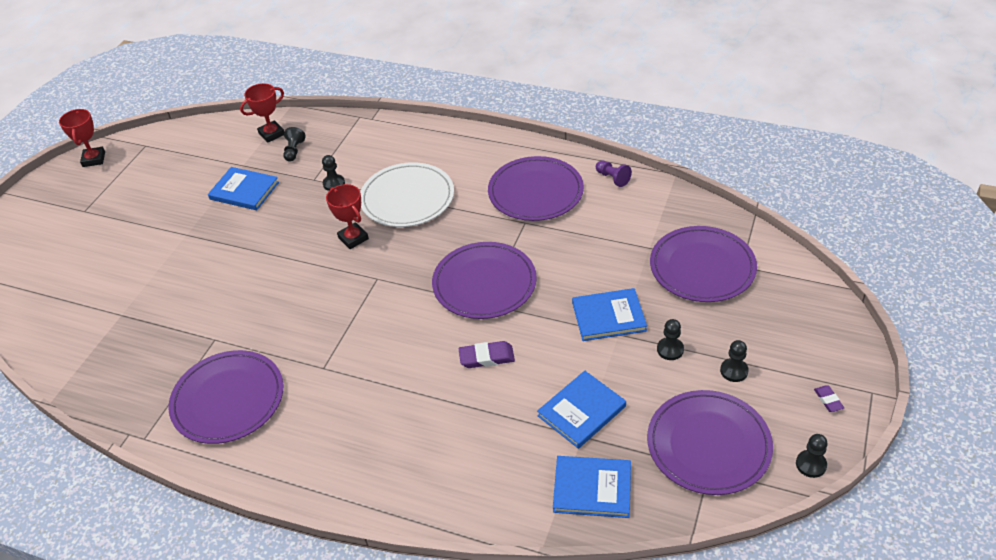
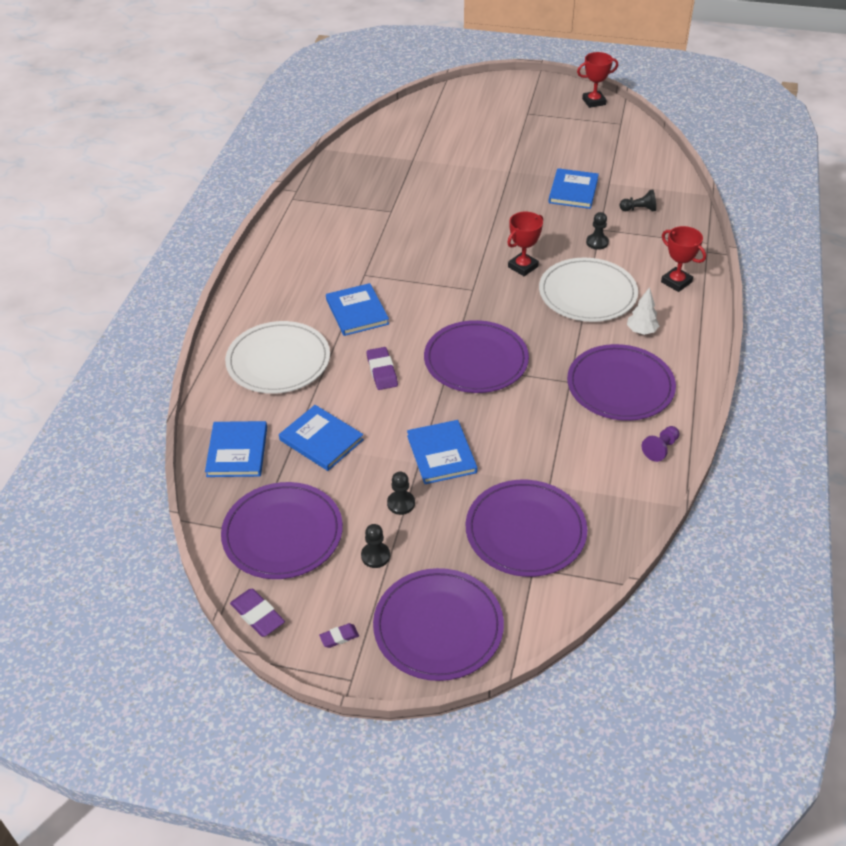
camera: 80 degrees right, 0 degrees up
purple plate [168,350,284,444] -> purple plate moved to [373,568,504,681]
red trophy [240,83,284,143] -> red trophy moved to [661,226,706,292]
black pawn [796,434,828,478] -> purple eraser [230,589,285,637]
none -> white plate [225,321,330,394]
none -> blue book [326,283,389,336]
none -> white tree [627,287,659,335]

